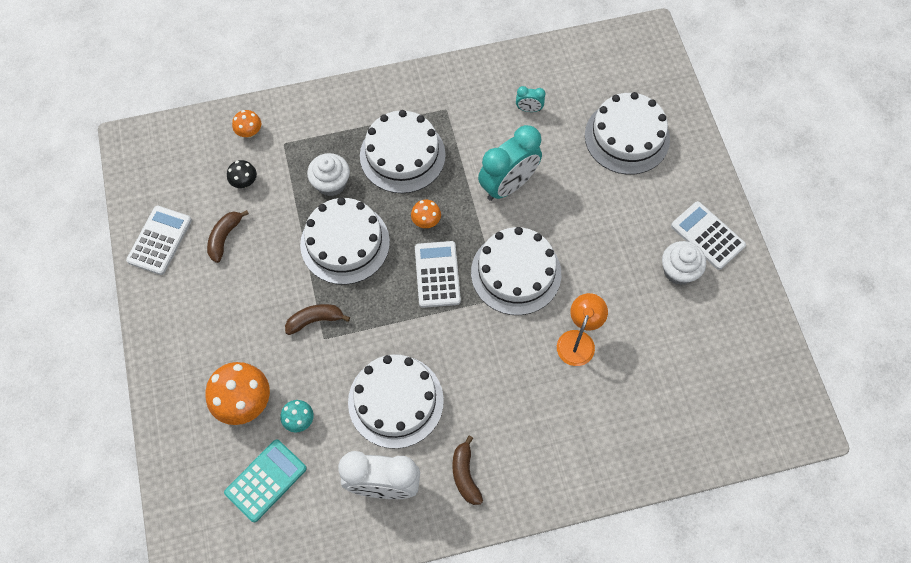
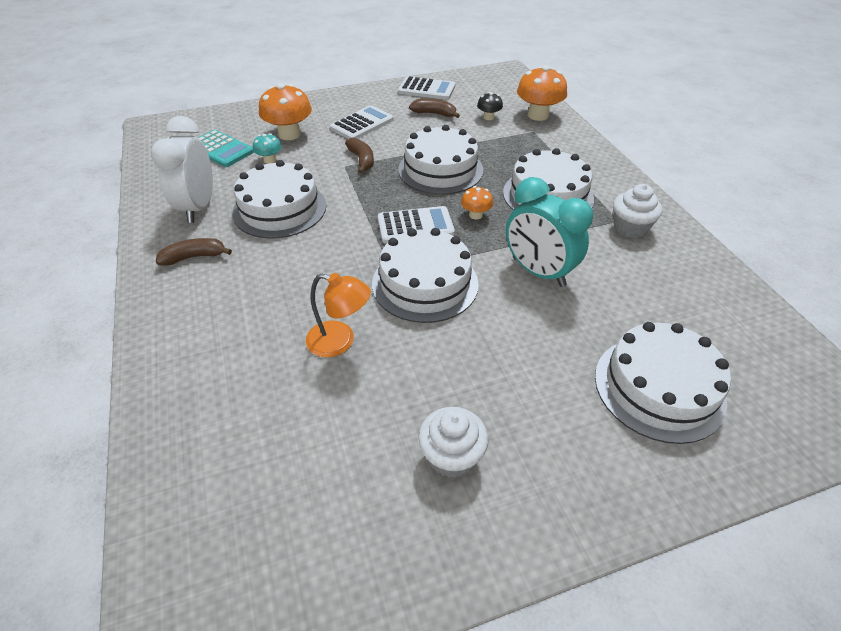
camera: 85 degrees right, 20 degrees down
orange mushroom [232,110,261,138] -> orange mushroom [517,65,567,121], size x1.92
white cupcake [307,153,350,196] -> white cupcake moved to [613,184,662,238]
turquoise clock [516,86,545,112] -> none
white calculator [671,201,746,270] -> white calculator moved to [330,105,393,139]

